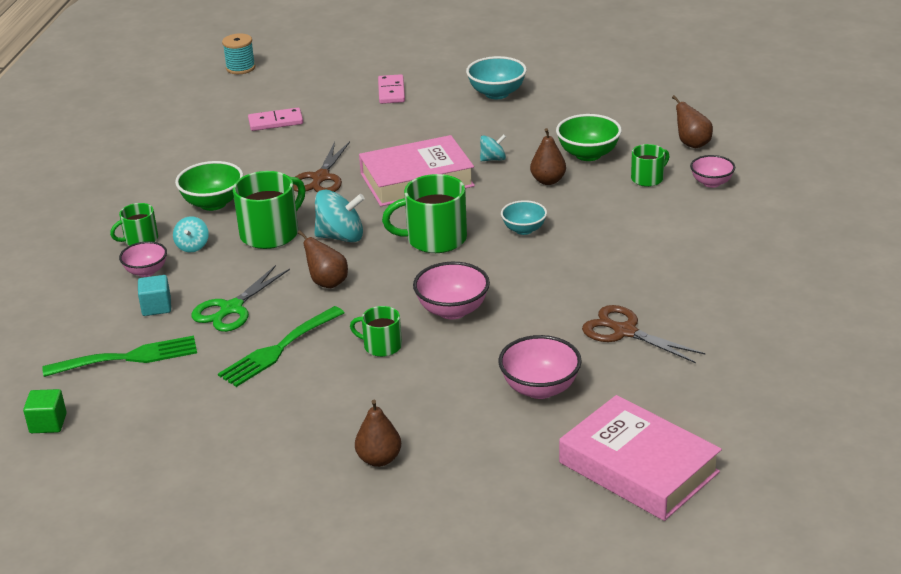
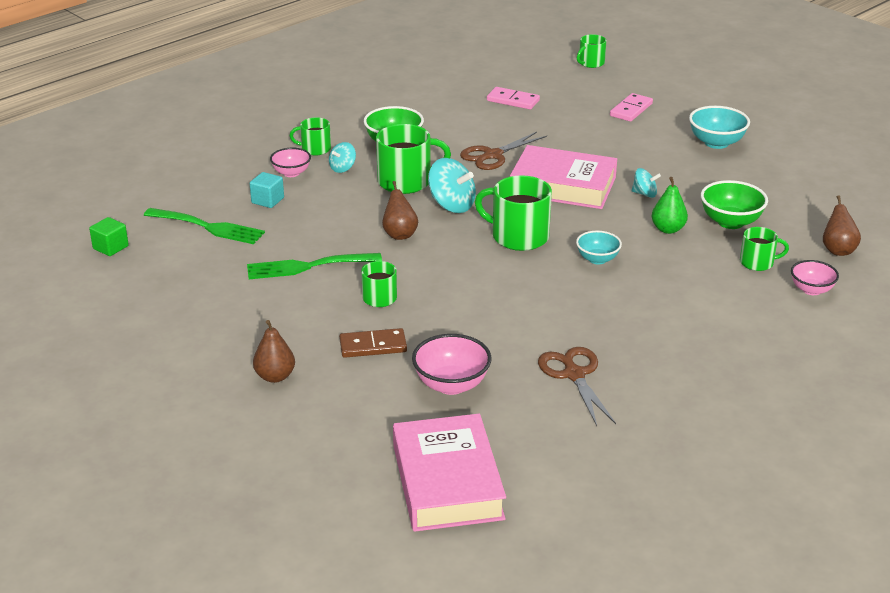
camera: 35 degrees right, 0 degrees up
green scissors [191,265,290,332] -> none
turquoise spool [222,33,256,74] -> none
pink bowl [413,262,490,319] -> none
brown pear [530,128,566,185] -> green pear [651,177,688,234]
none -> brown domino [339,328,407,358]
none -> green mug [577,34,606,68]

